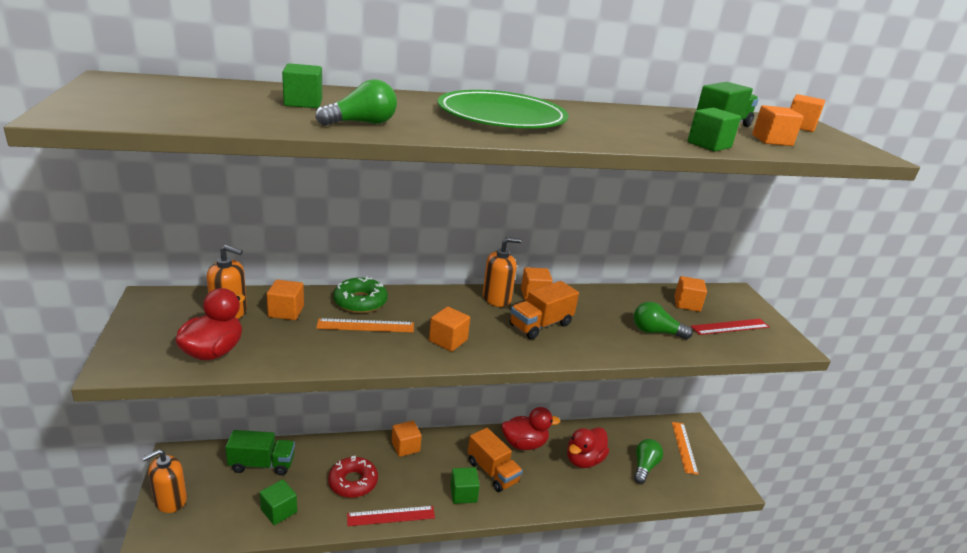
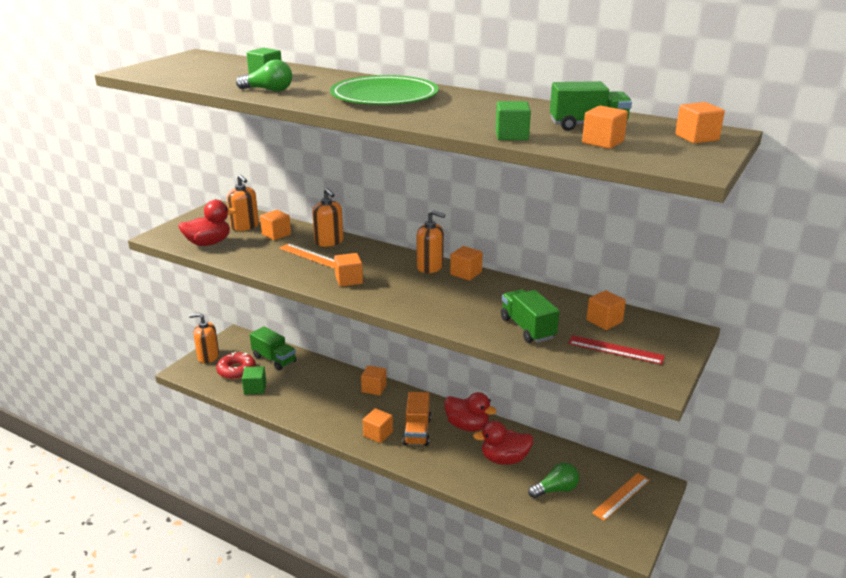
camera: 45 degrees right, 0 degrees up
red donut [328,456,378,498] -> red donut moved to [216,352,256,380]
green donut [333,277,388,313] -> orange soap dispenser [312,188,343,247]
red ruler [347,506,435,526] -> none
green cube [450,467,480,504] -> orange cube [363,408,393,443]
orange truck [510,281,579,339] -> none
green light bulb [634,302,693,339] -> green truck [501,289,559,343]

